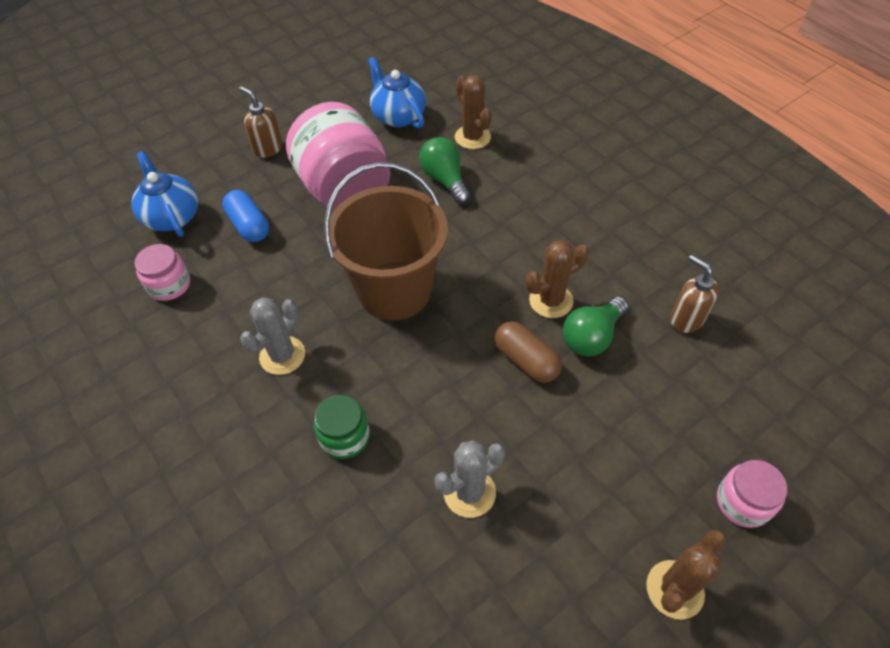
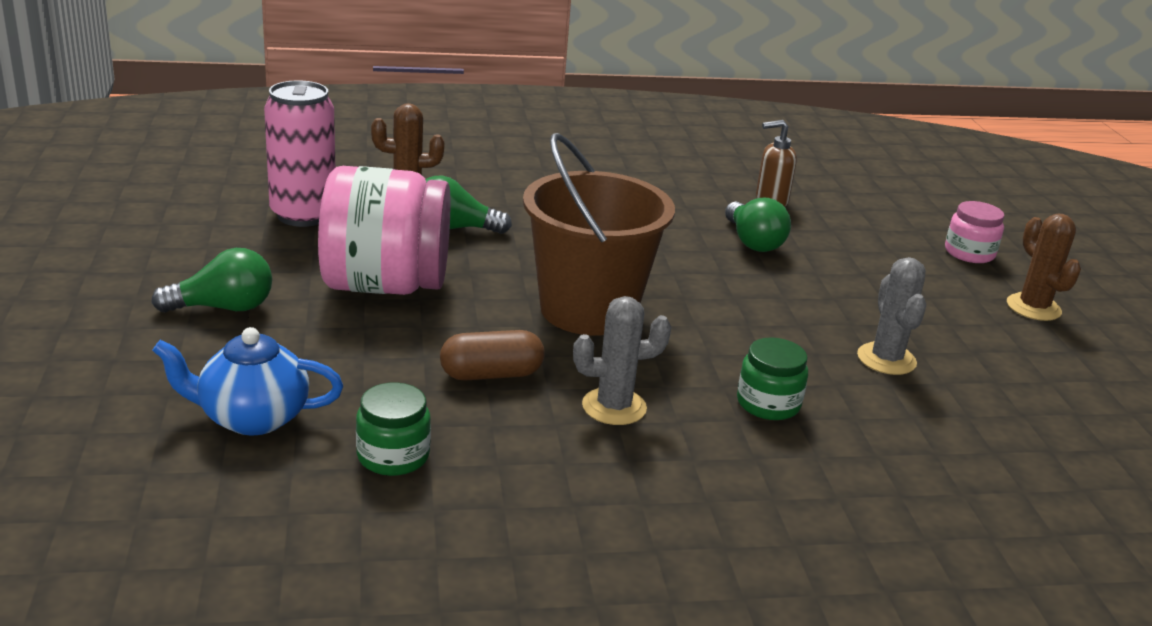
camera: 65 degrees left, 25 degrees down
pink jar [135,244,190,301] -> green jar [356,383,431,476]
blue capsule [222,190,269,242] -> none
brown soap dispenser [239,86,283,158] -> green light bulb [151,248,272,312]
grey cactus [240,297,305,375] -> grey cactus turned 75 degrees counterclockwise [573,296,671,425]
blue teapot [368,57,426,128] -> pink can [264,80,335,227]
brown capsule [495,321,562,383] -> brown capsule moved to [440,330,545,381]
brown cactus [526,240,589,318] -> none

